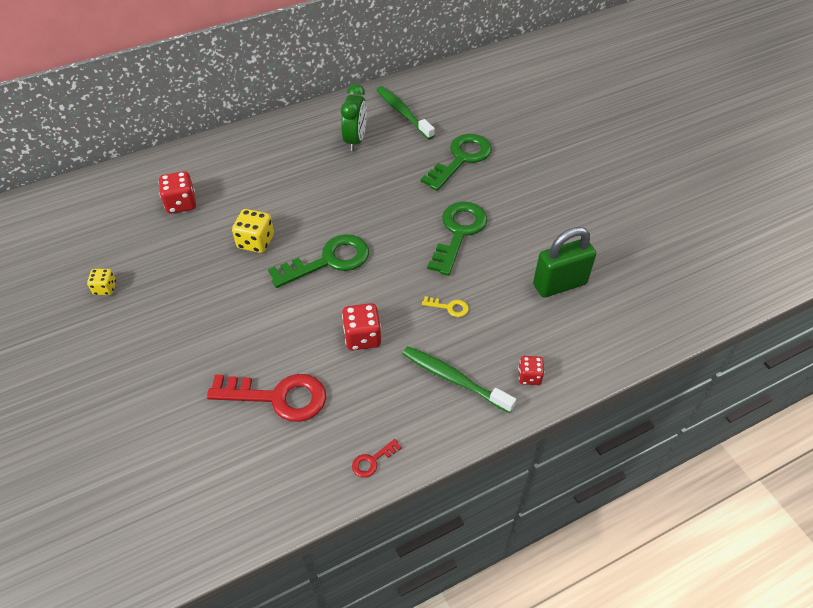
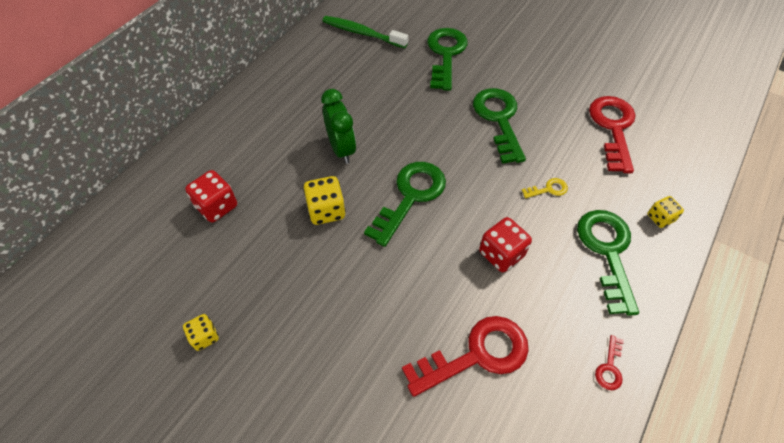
camera: 30 degrees left, 5 degrees up
green clock [341,84,367,151] -> green clock moved to [321,89,356,164]
green toothbrush [402,346,516,413] -> green key [577,210,639,316]
red dice [518,356,544,385] -> yellow dice [647,196,684,228]
green padlock [533,227,596,298] -> red key [589,96,635,173]

